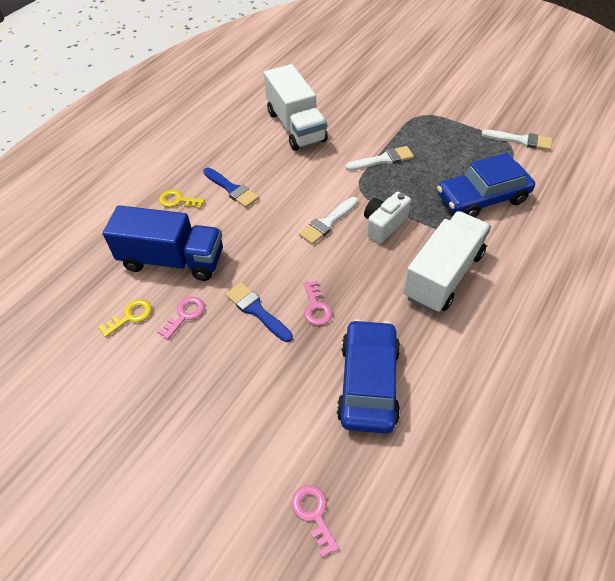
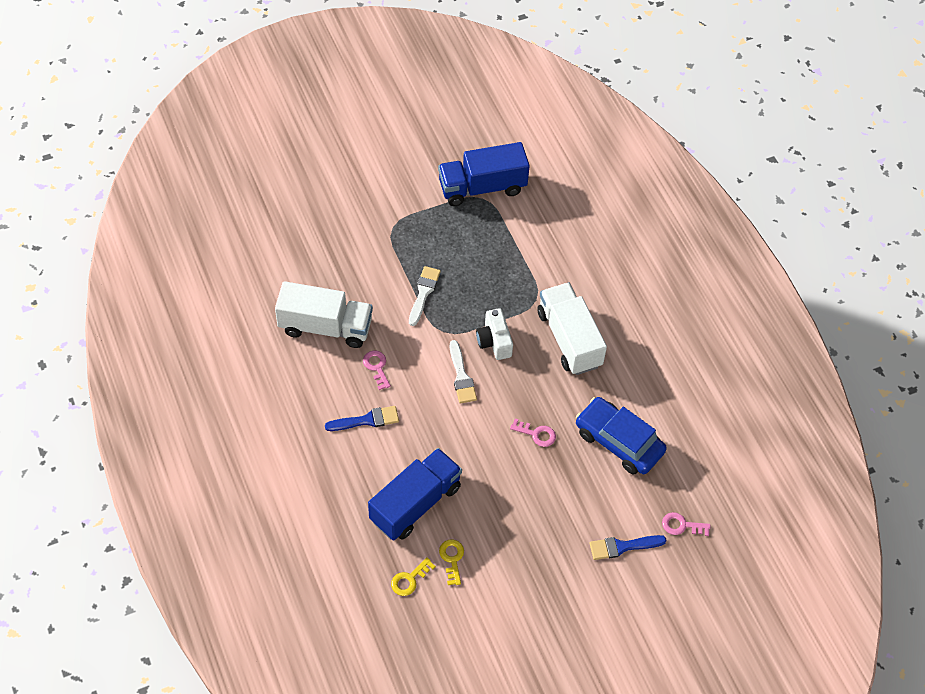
camera: 60 degrees left, 5 degrees up
pink key [157,297,205,340] -> pink key moved to [363,350,391,390]
yellow key [159,190,205,209] -> yellow key moved to [391,557,436,596]
blue brush [226,283,293,342] -> blue brush moved to [590,535,667,560]
blue car [437,153,535,217] -> none
white brush [481,130,552,151] -> blue truck [438,142,530,206]

